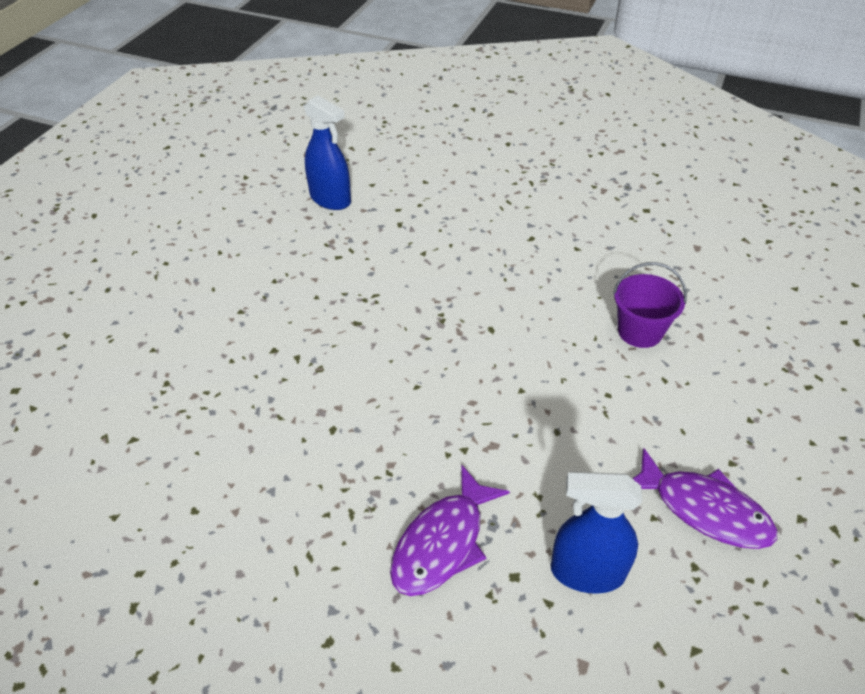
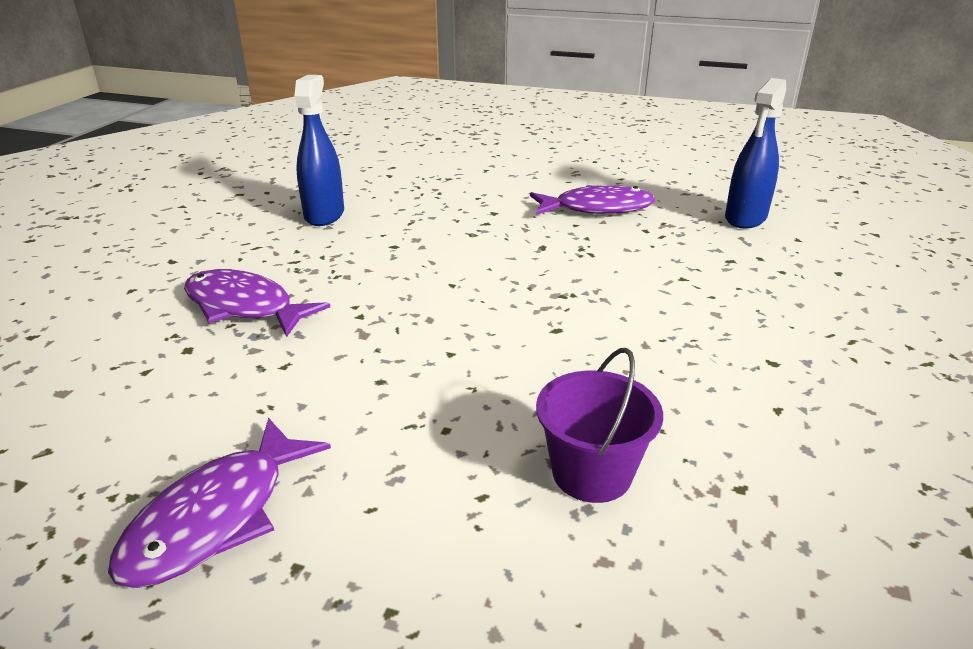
camera: 85 degrees right, 15 degrees down
blue spray bottle [551,472,642,594] -> blue spray bottle moved to [294,75,344,226]
none -> purple fish [530,185,655,215]

